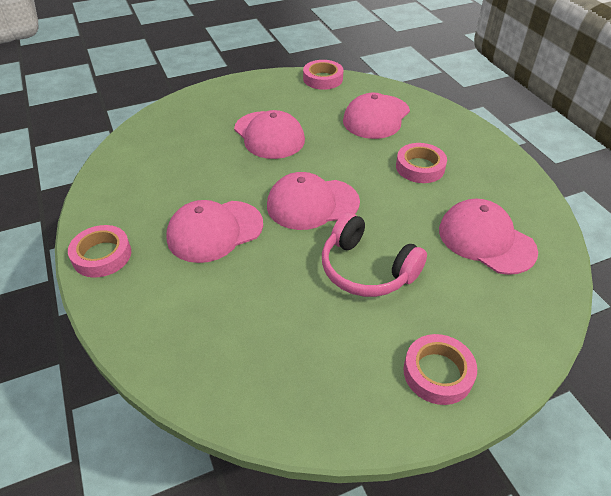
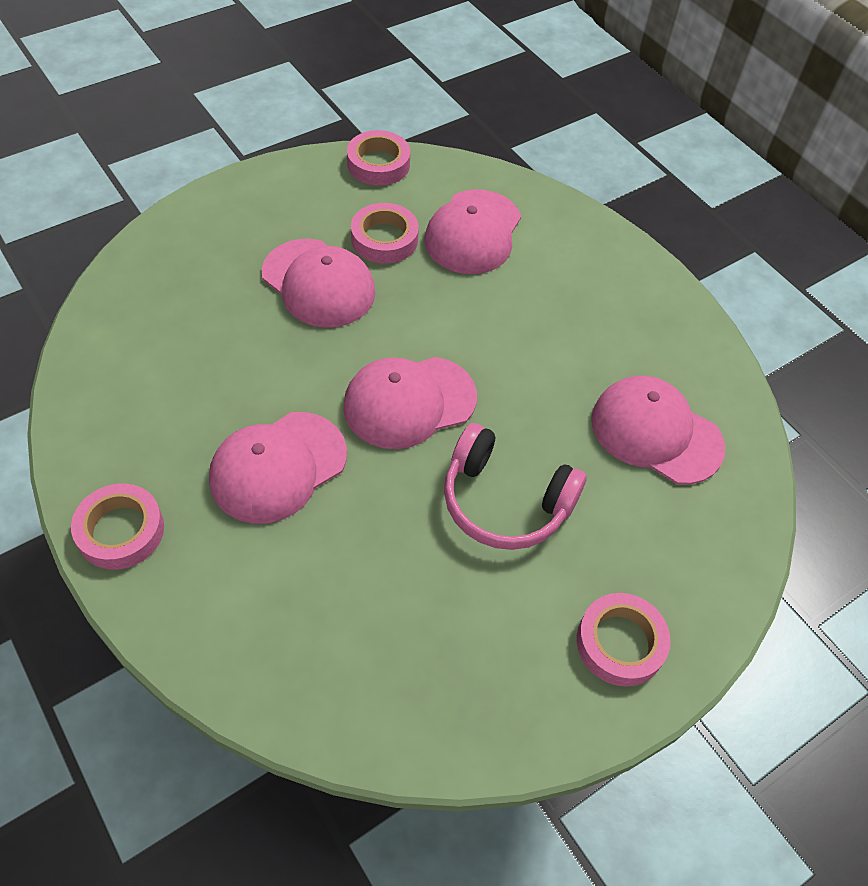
camera: 15 degrees left, 10 degrees up
pink tape [396,143,447,183] -> pink tape moved to [351,203,419,263]

